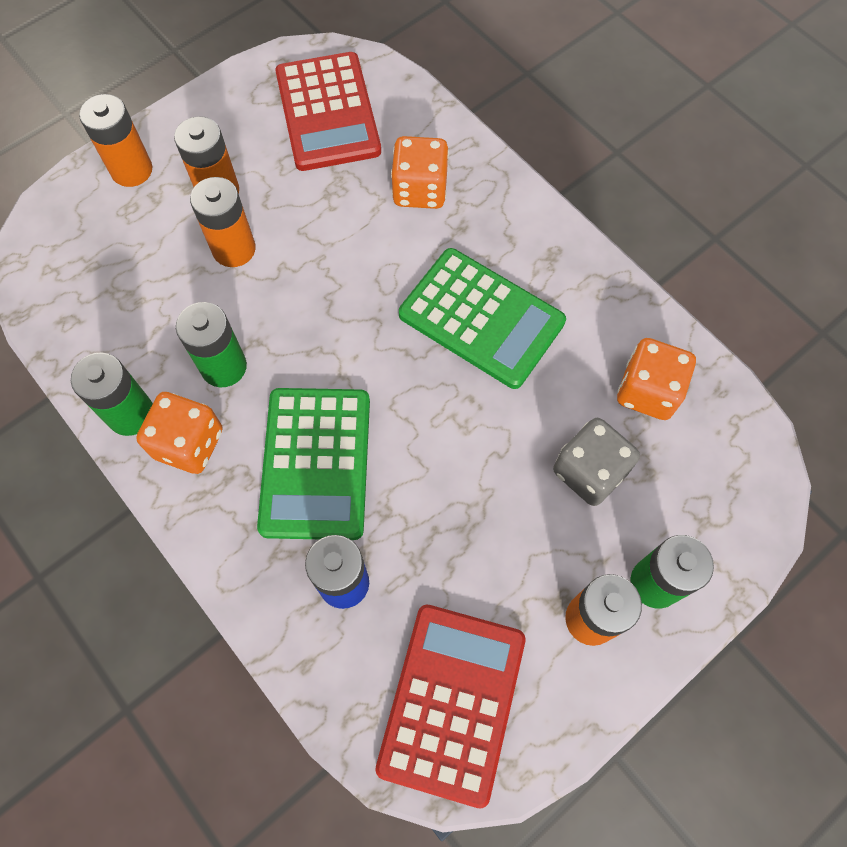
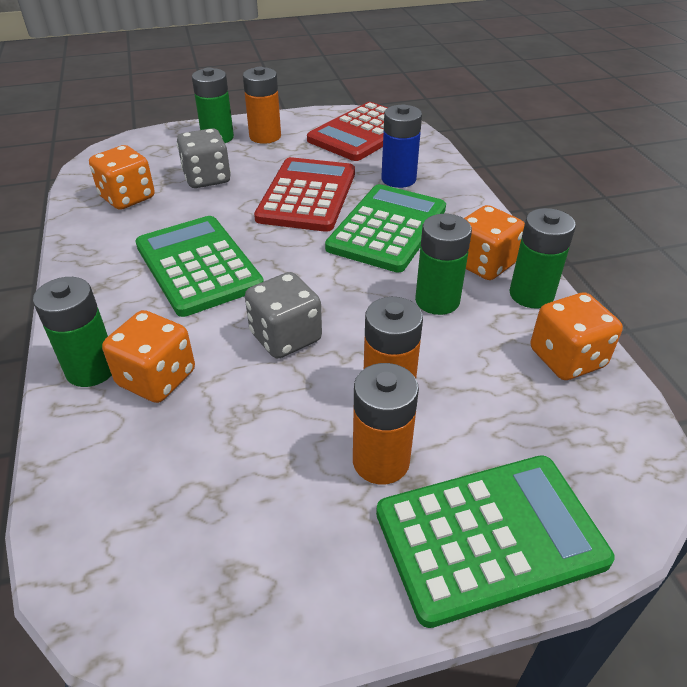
camera: 155 degrees left, 25 degrees down
orange battery [79,94,152,187] -> green calculator [376,455,615,628]
red calculator [275,52,381,171] -> red calculator moved to [254,157,355,232]
none -> green battery [33,277,112,387]
none -> grey dice [245,272,322,359]
none -> orange dice [530,293,623,380]

